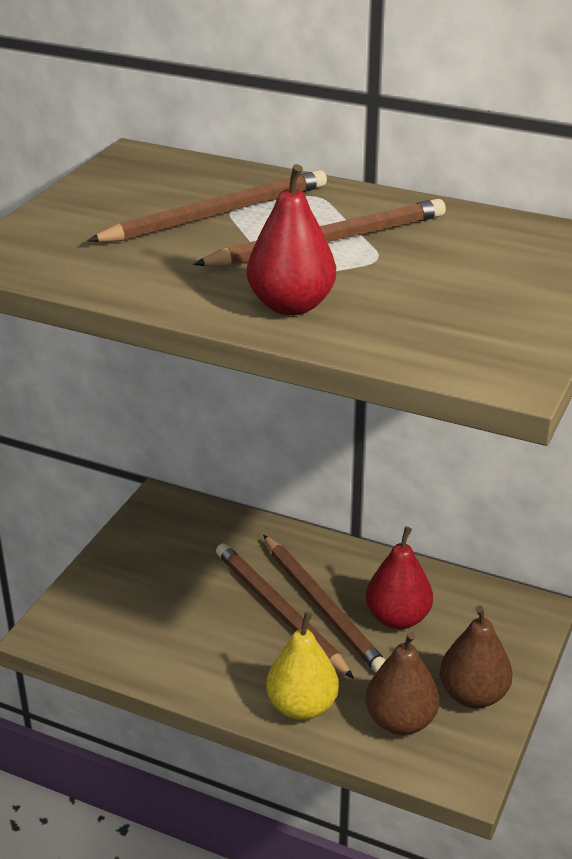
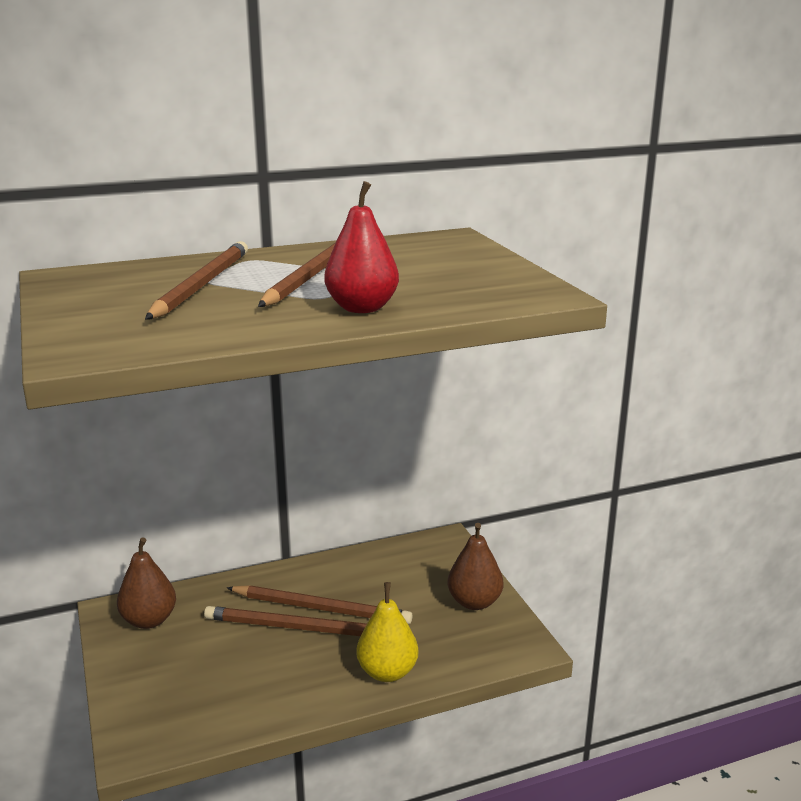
camera: 45 degrees left, 10 degrees down
red pear [366,526,433,629] -> none
brown pear [366,632,439,735] -> brown pear moved to [117,537,176,629]

